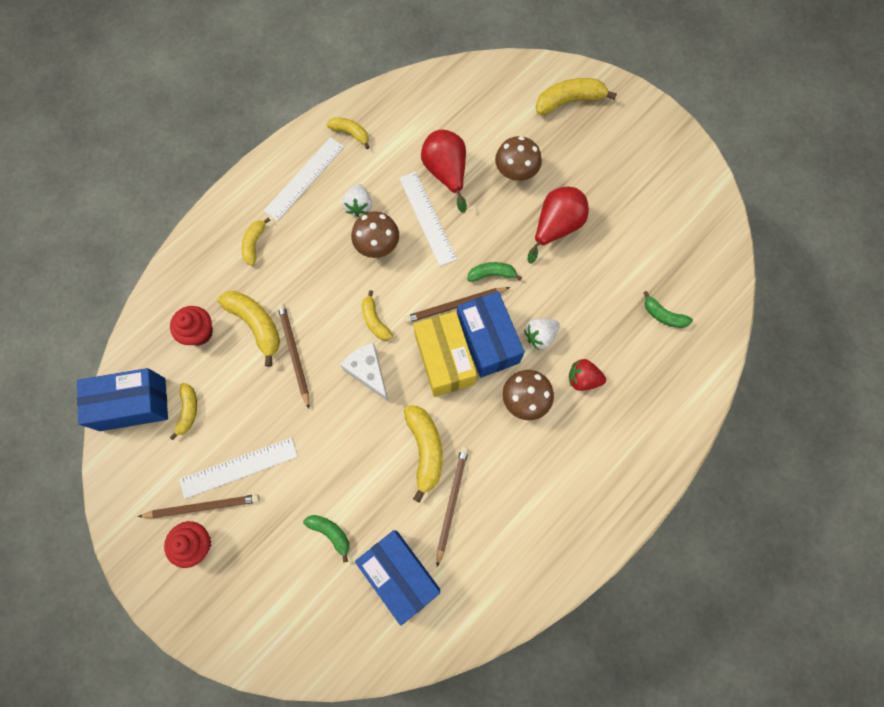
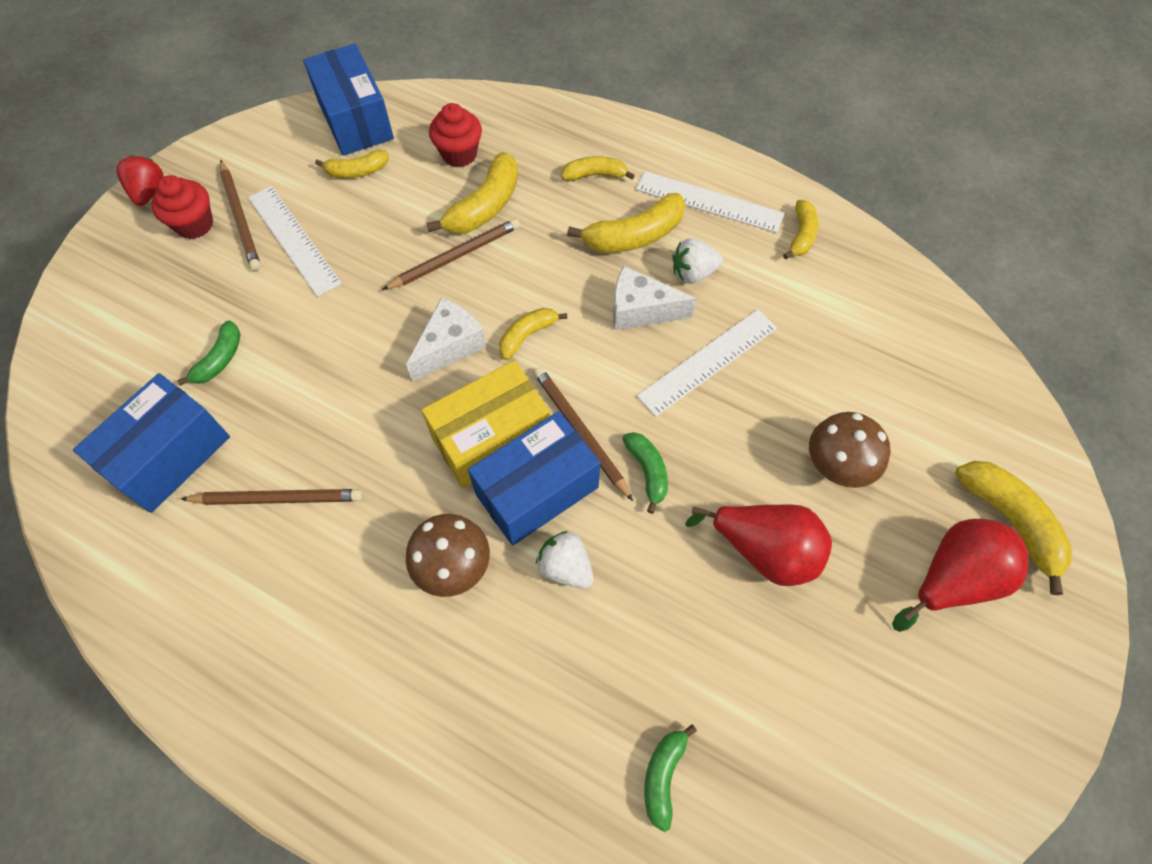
camera: 75 degrees right, 10 degrees down
brown mushroom [351,211,399,258] -> white cheese [613,266,697,330]
yellow banana [404,406,443,503] -> yellow banana moved to [567,193,685,253]
red pear [421,130,467,213] -> red pear moved to [892,519,1029,632]
red strawberry [569,359,606,391] -> red strawberry moved to [116,155,163,206]

